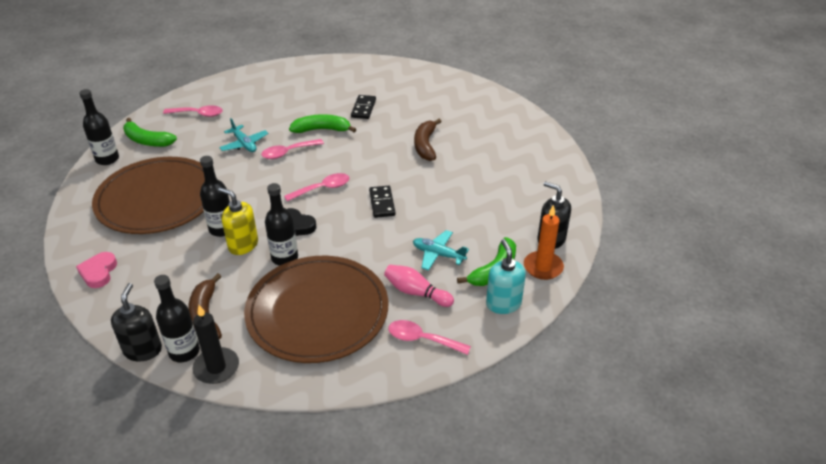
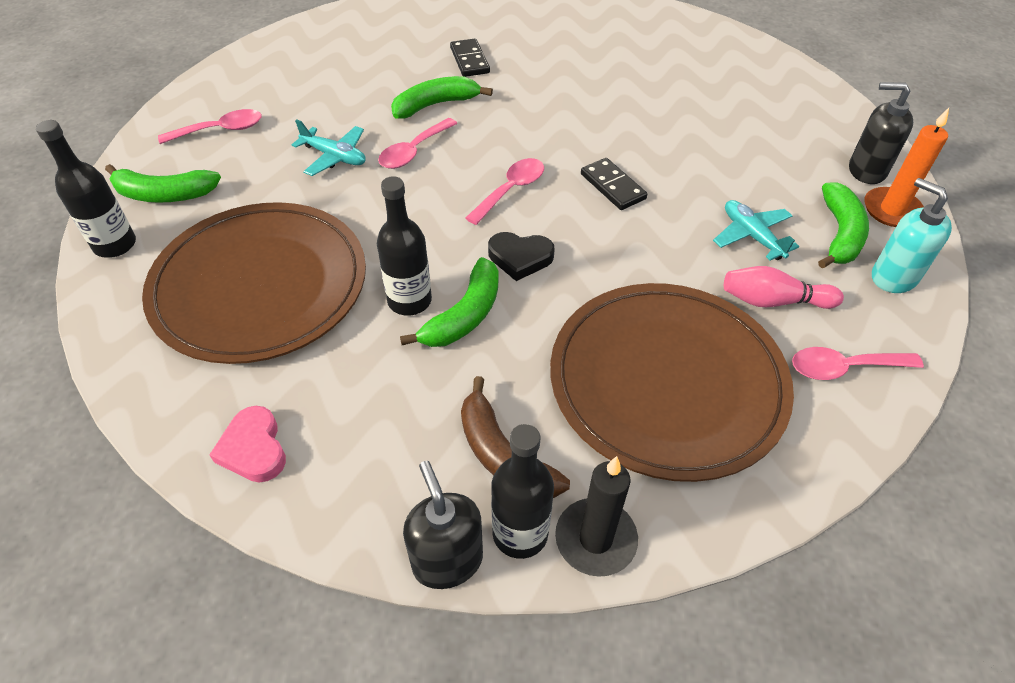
camera: 25 degrees left, 10 degrees up
yellow soap dispenser [218,187,258,255] -> green banana [400,257,499,347]
black bottle [265,183,298,266] -> none
turquoise plane [413,230,469,271] -> turquoise plane turned 60 degrees clockwise [713,200,799,261]
brown banana [414,119,442,161] -> none

